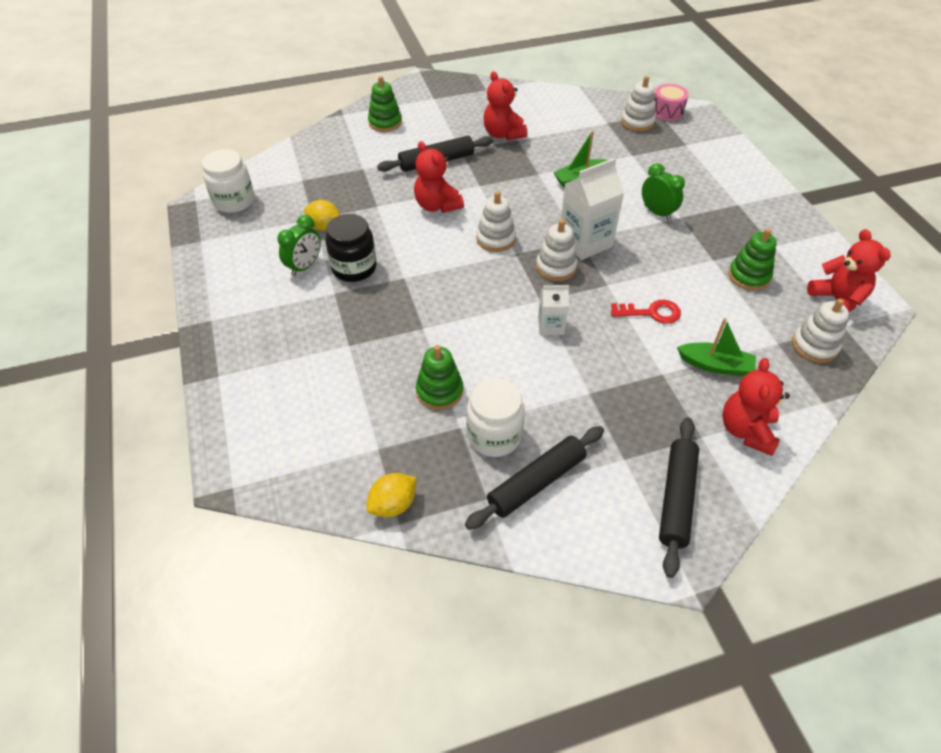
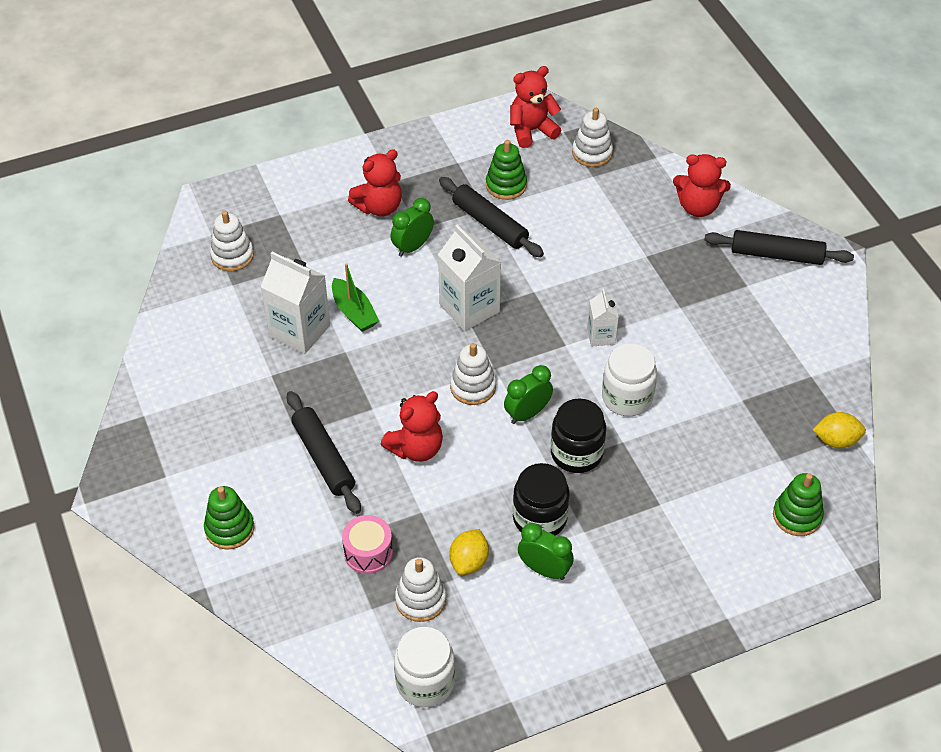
camera: 95 degrees left, 0 degrees up
yellow lemon [367,473,417,517] -> yellow lemon turned 45 degrees counterclockwise [813,412,866,448]
green stacking toy [416,345,463,410] -> green stacking toy moved to [773,473,824,536]
black rolling pin [465,426,604,530] -> black rolling pin moved to [439,177,544,257]
white jar [466,378,525,457] -> white jar moved to [602,343,657,416]
red teddy bear [483,71,527,140] -> red teddy bear moved to [348,149,402,217]
white stacking toy [536,219,578,281] -> white stacking toy moved to [395,557,446,622]
red key [611,300,681,324] -> none
pink drum [654,84,689,121] -> pink drum moved to [342,515,393,574]
green boat [677,318,756,376] -> none
none -> white carton [261,252,330,354]
none -> green clock [504,365,553,424]
none -> black jar [551,399,606,473]

